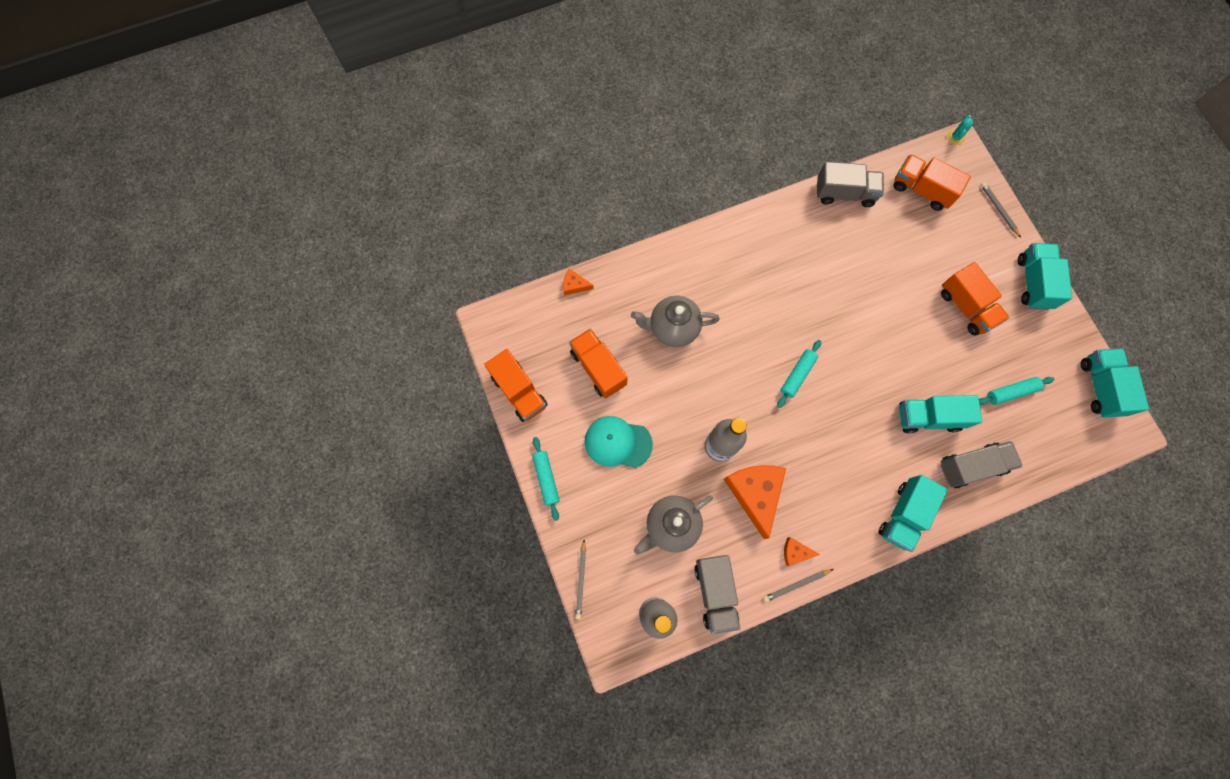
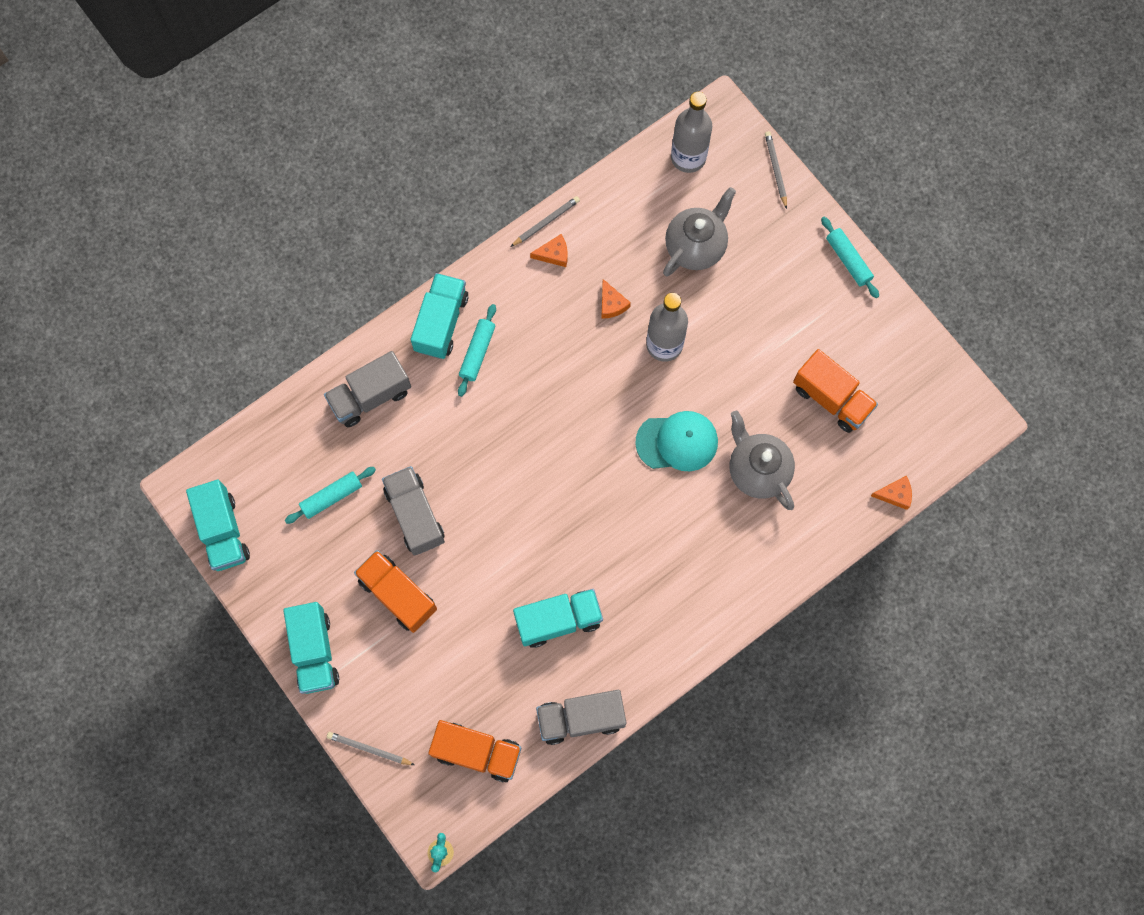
camera: 165 degrees right, 0 degrees up
orange truck [484,349,548,422] -> none
turquoise cap [585,416,653,468] -> turquoise cap moved to [635,411,718,471]
grey teapot [631,295,720,347] -> grey teapot turned 105 degrees counterclockwise [730,411,795,510]
grey truck [694,555,740,634] -> grey truck moved to [382,466,445,556]
orange cheese [724,465,786,539] -> orange cheese [601,279,631,319], size x0.46
turquoise rolling pin [777,340,821,408] -> turquoise rolling pin moved to [458,304,496,397]
turquoise truck [899,395,982,433] -> turquoise truck moved to [513,589,603,648]
grey pencil [981,182,1021,238] -> grey pencil turned 150 degrees clockwise [327,732,414,765]

